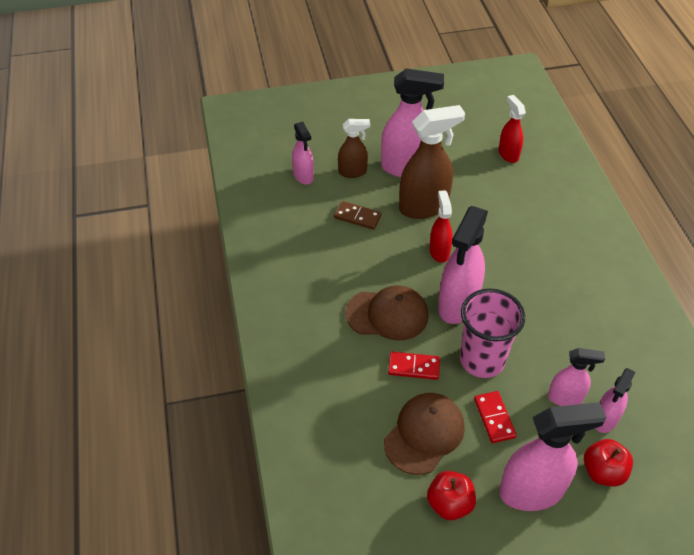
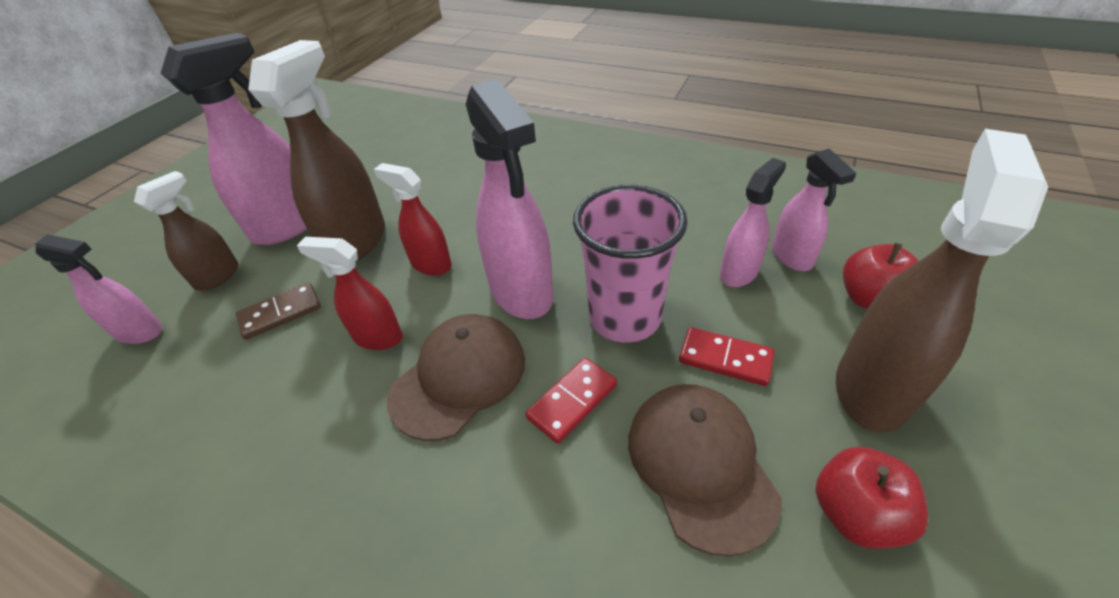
camera: 50 degrees left, 5 degrees down
red spray bottle [498,95,526,163] -> red spray bottle moved to [297,237,402,350]
pink spray bottle [499,402,606,511] -> brown spray bottle [836,129,1048,433]

